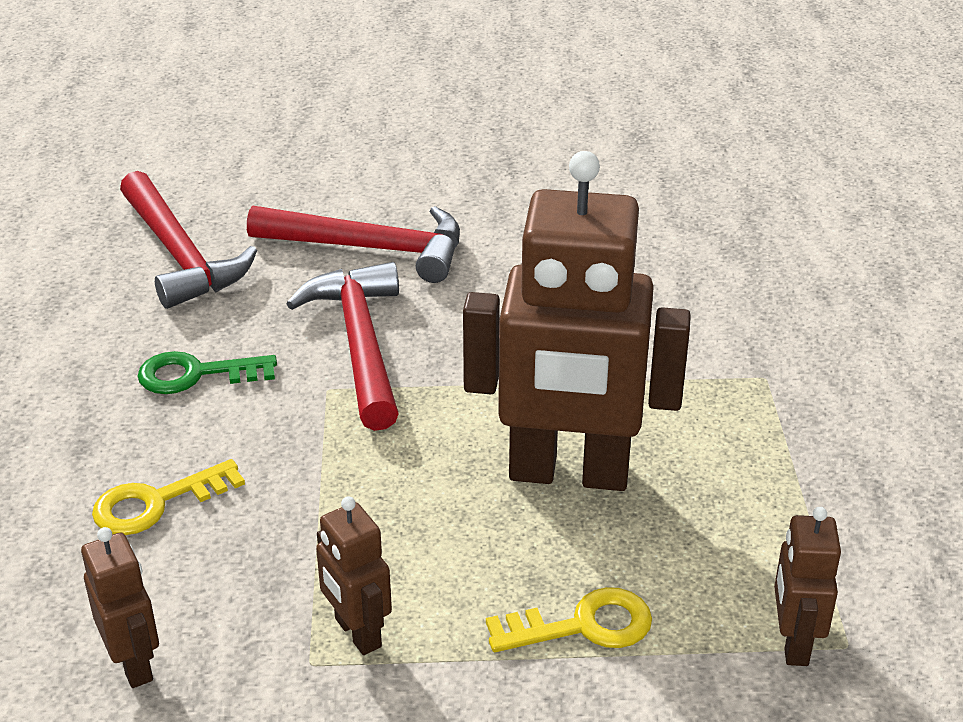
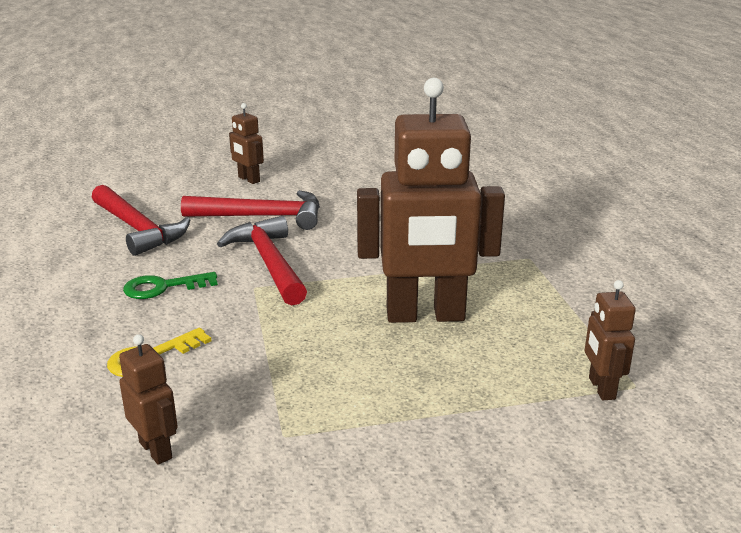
camera: 10 degrees left, 10 degrees down
brown robot [316,496,392,655] -> brown robot moved to [229,103,264,184]
yellow key [486,587,652,652] -> none

